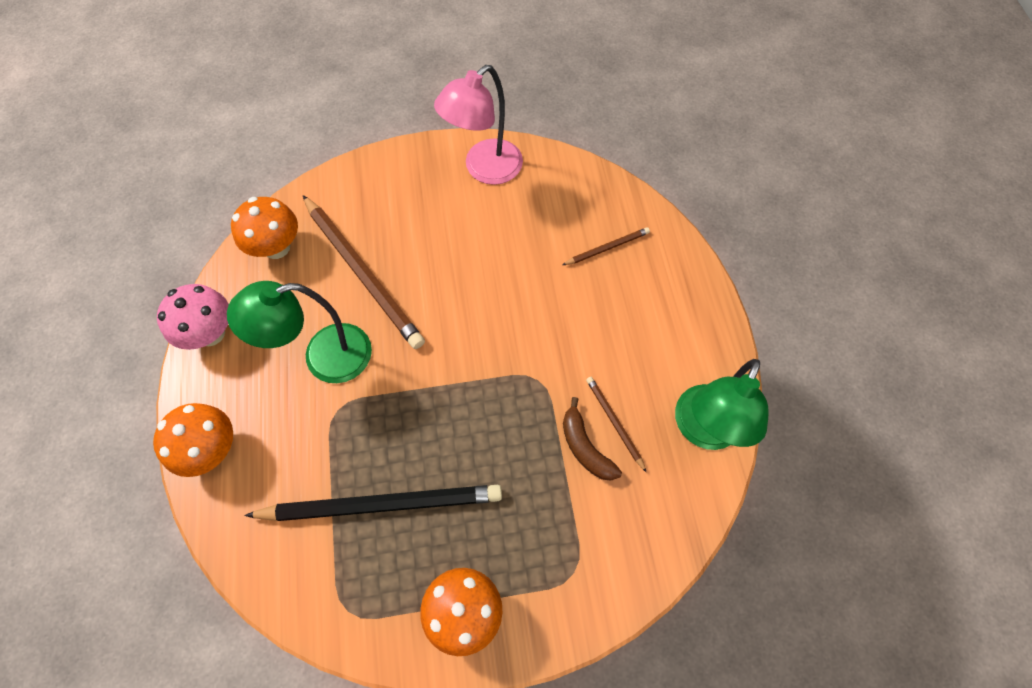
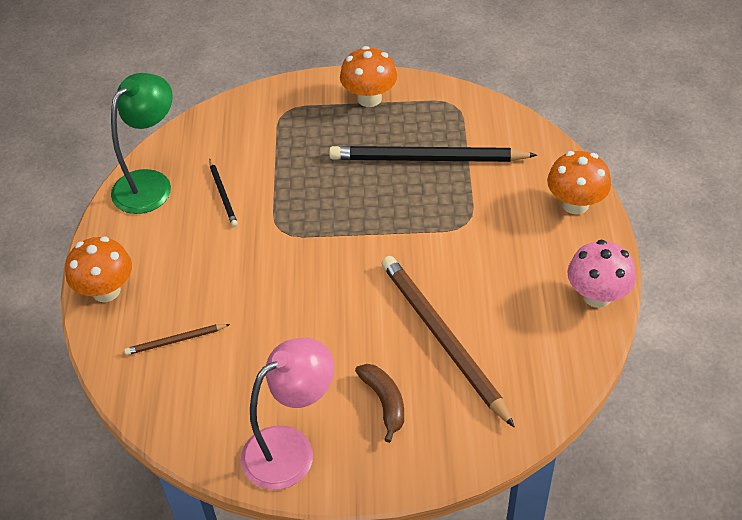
camera: 170 degrees left, 15 degrees down
green lamp [227,281,372,383] -> none
orange mushroom [231,197,298,259] -> orange mushroom moved to [65,237,132,302]
brown banana [563,397,622,481] -> brown banana moved to [355,364,404,443]
brown pencil [586,377,647,473] -> black pencil [209,159,238,227]

